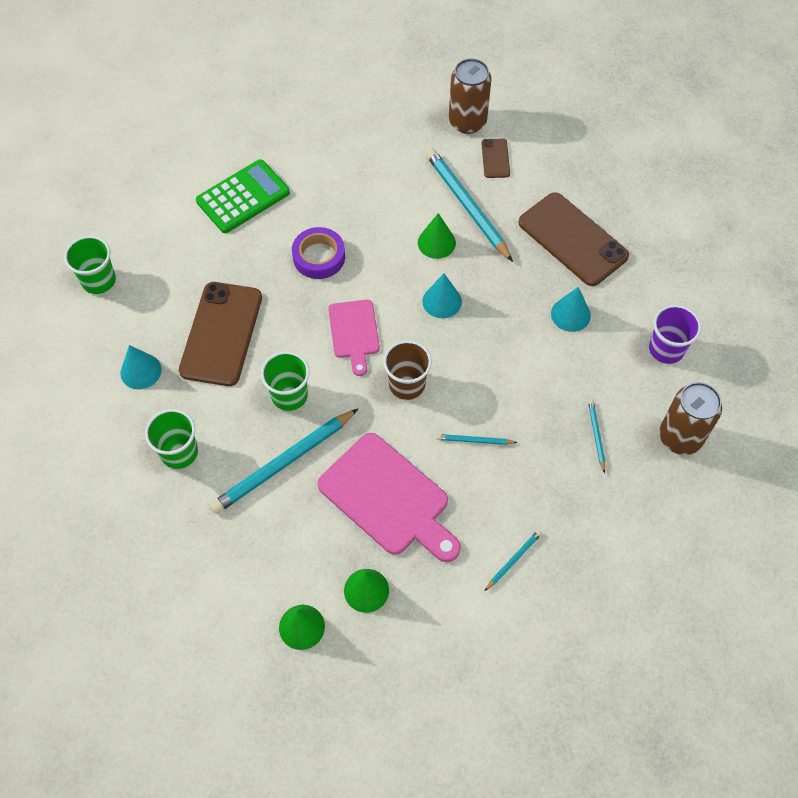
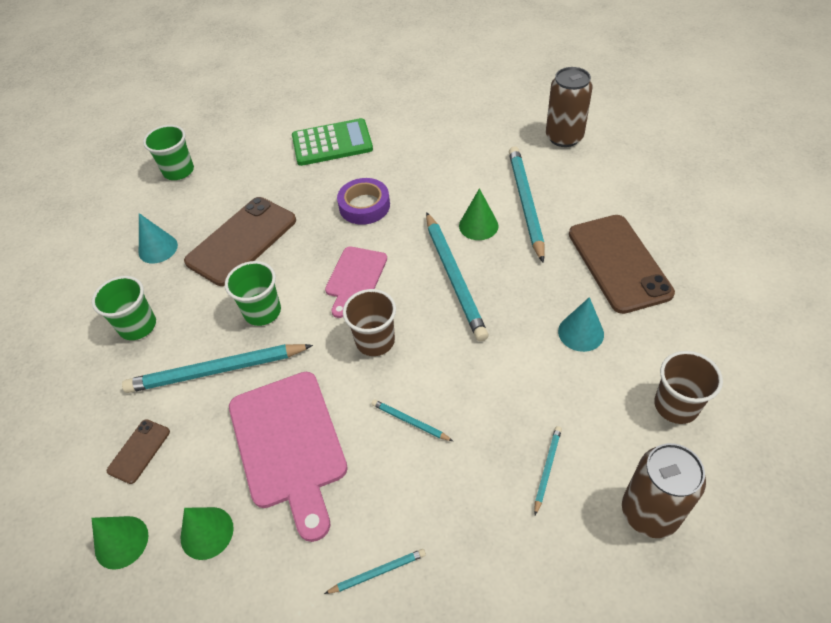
camera: 30 degrees right, 10 degrees down
turquoise cone [422,274,462,318] -> turquoise pencil [426,212,489,341]
brown phone [481,139,510,178] -> brown phone moved to [107,419,170,484]
purple cup [649,305,701,364] -> brown cup [654,351,723,424]

